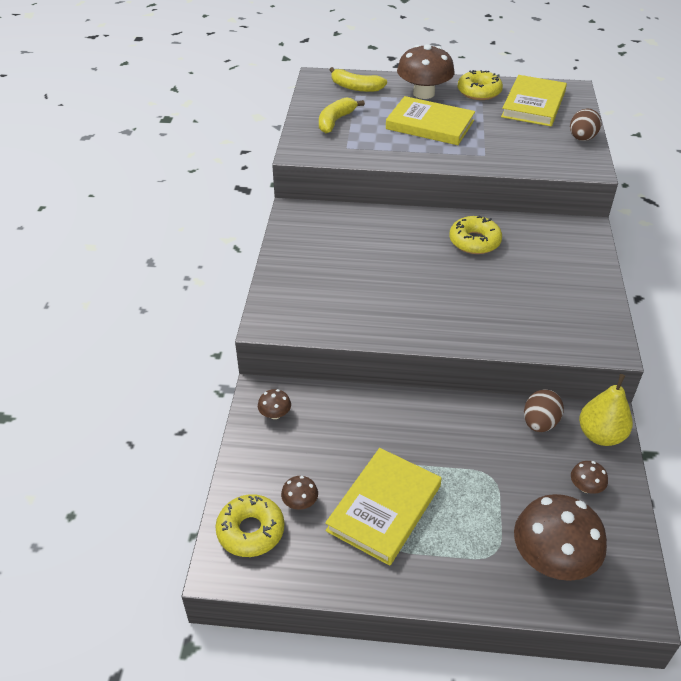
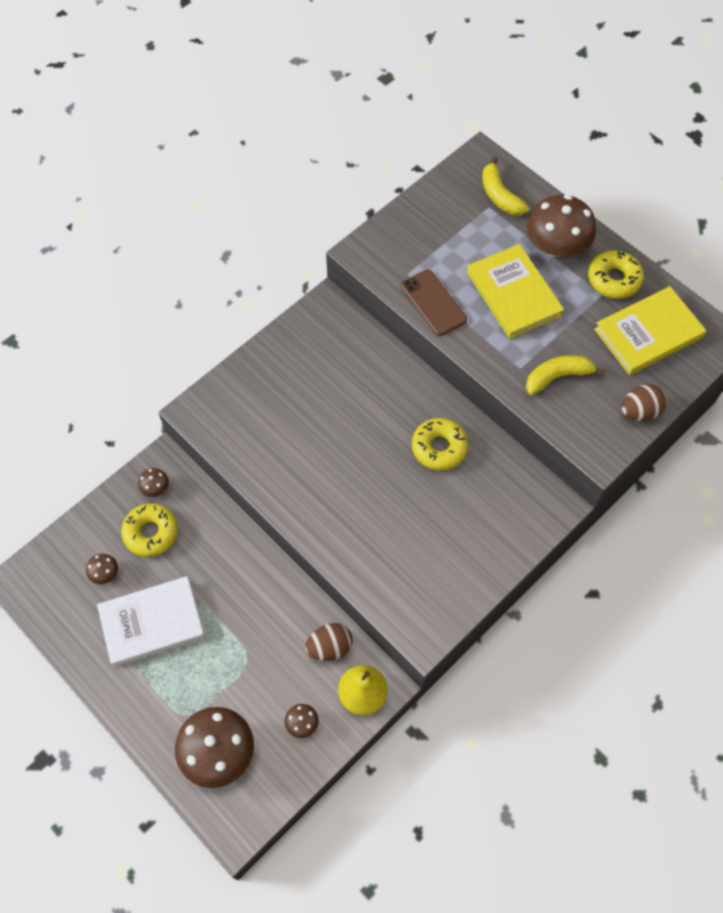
camera: 40 degrees right, 20 degrees up
yellow donut [215,494,285,557] -> yellow donut moved to [121,503,178,557]
yellow banana [319,98,365,133] -> yellow banana moved to [526,355,605,395]
yellow book [325,448,442,566] -> white book [97,576,205,667]
none -> brown phone [401,269,467,336]

